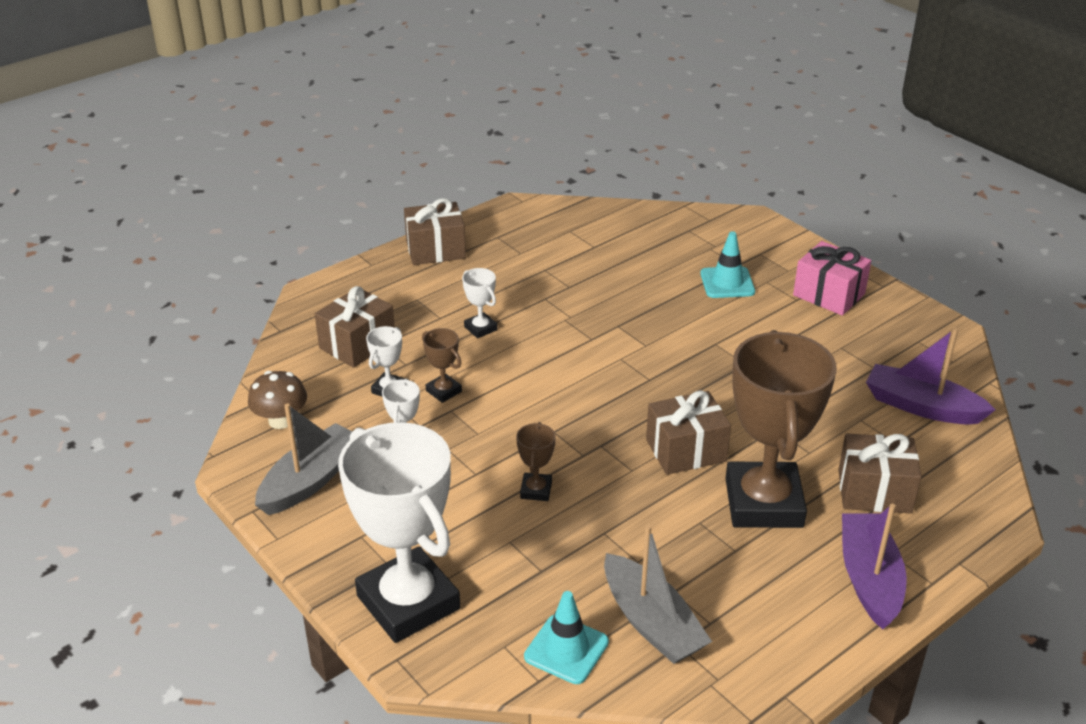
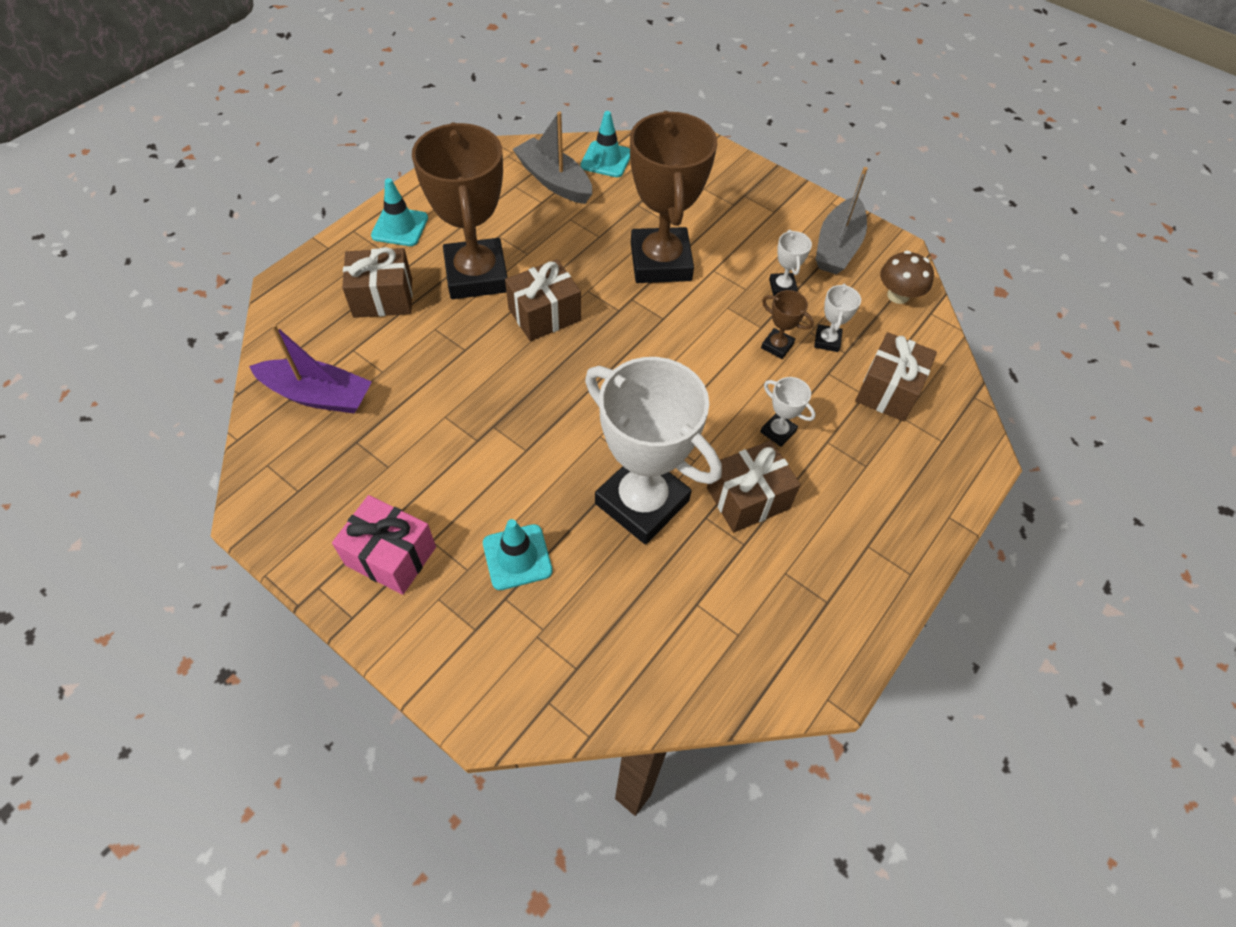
camera: 165 degrees right, 20 degrees up
white trophy [338,422,460,643] -> white trophy moved to [585,357,722,544]
brown gift [404,198,466,265] -> brown gift moved to [707,440,801,532]
brown trophy [516,422,556,501] -> brown trophy [630,111,717,283], size x2.44
purple boat [842,504,907,629] -> turquoise traffic cone [371,178,428,246]

